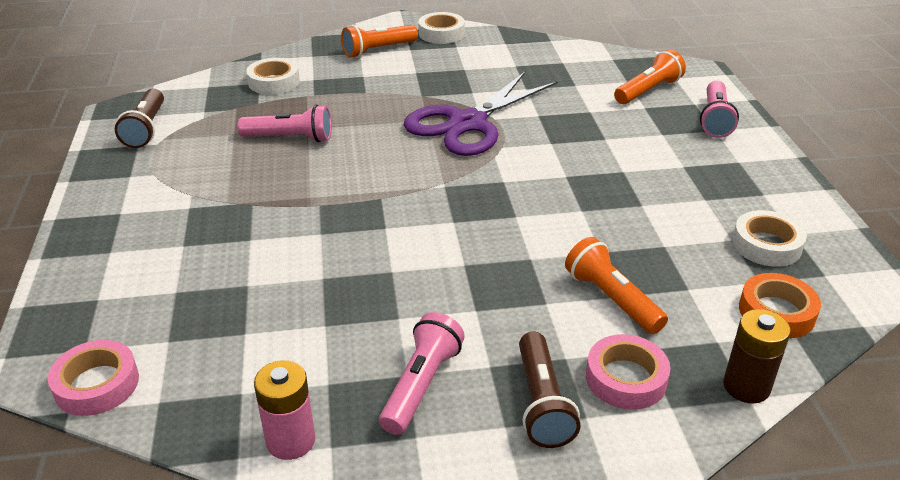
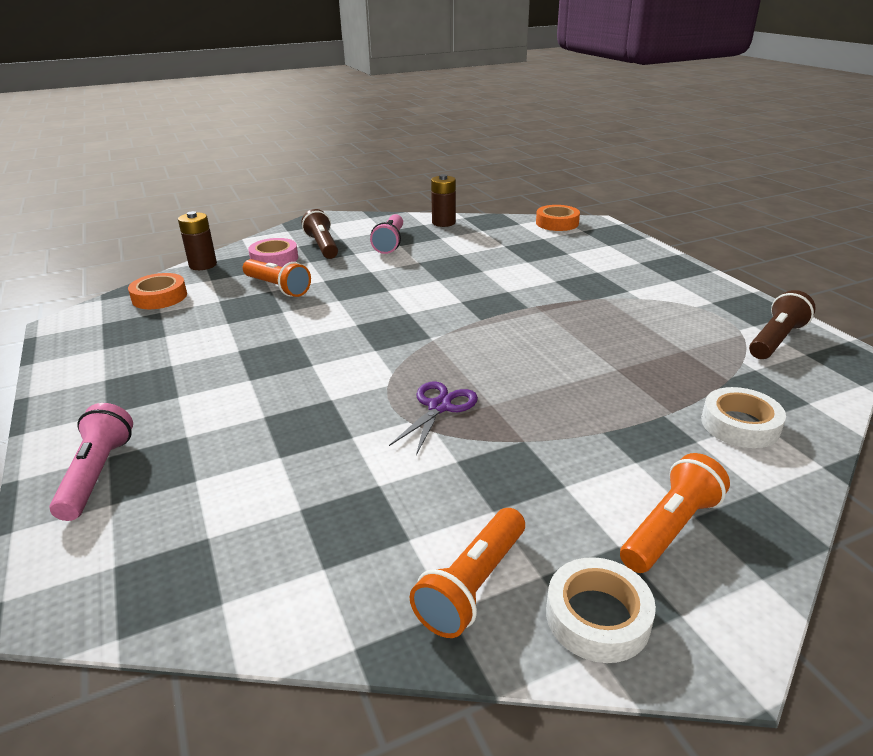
camera: 165 degrees right, 5 degrees down
pink tape [48,340,139,416] -> orange tape [536,205,580,231]
brown flashlight [115,89,164,148] -> brown flashlight turned 60 degrees clockwise [749,290,816,359]
pink flashlight [238,105,332,142] -> none
pink battery [254,360,315,460] -> brown battery [431,174,456,227]
purple scissors [404,72,558,156] -> purple scissors [389,381,478,455], size x0.50
orange flashlight [614,50,686,104] -> orange flashlight moved to [410,508,525,638]
white tape [732,210,807,267] -> none

